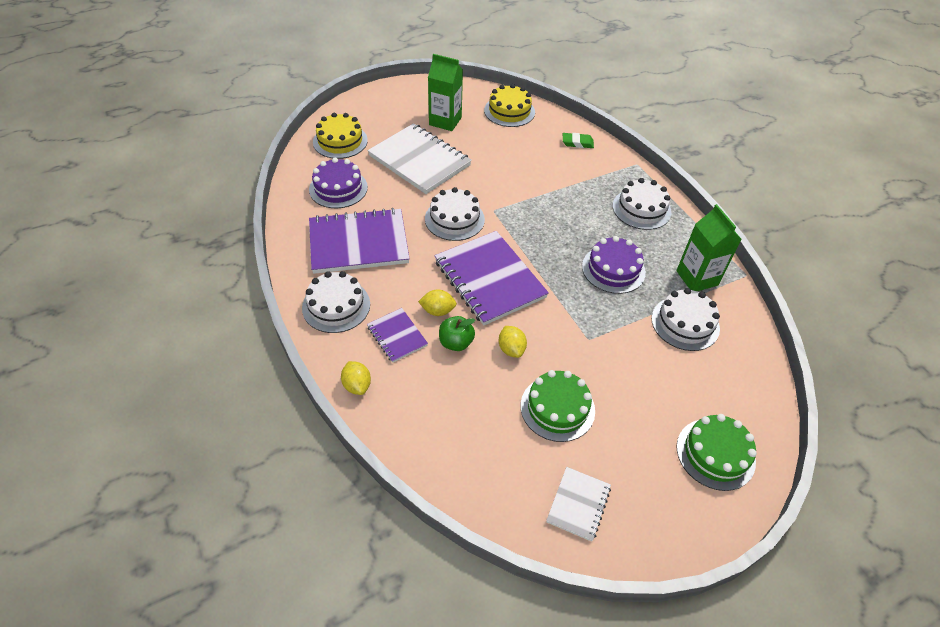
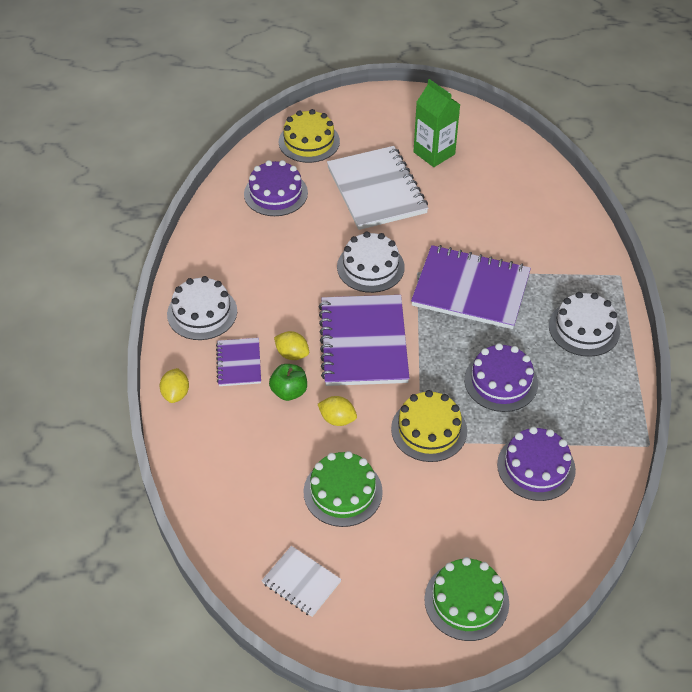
camera: 30 degrees right, 0 degrees up
purple notebook [309,208,410,274] -> purple notebook moved to [411,245,531,329]
yellow cake [484,84,535,127] -> yellow cake moved to [391,390,467,462]
yellow lemon [499,326,527,358] -> yellow lemon turned 75 degrees counterclockwise [318,396,357,426]
white notebook [546,467,611,542] -> white notebook turned 75 degrees clockwise [262,546,342,617]
green eraser [563,133,594,148] -> none
white cake [651,288,720,351] -> purple cake [497,427,576,501]
green carton [676,204,742,291] -> none

